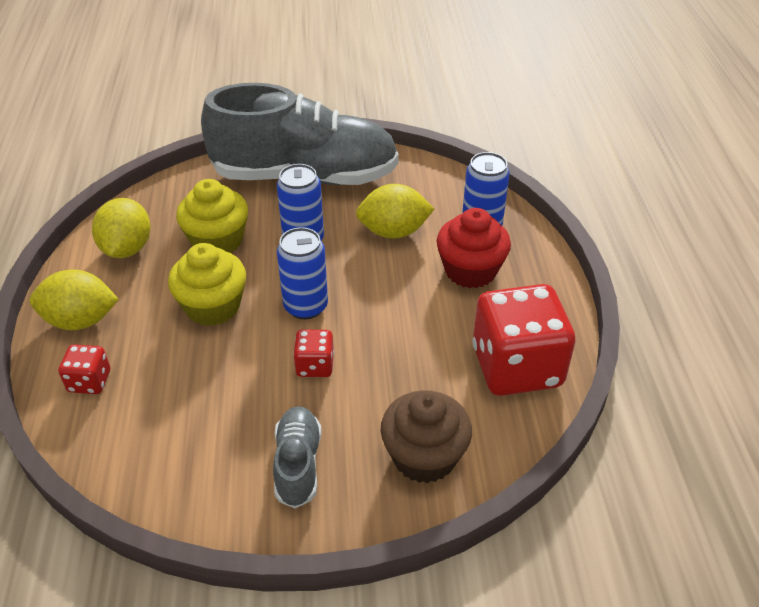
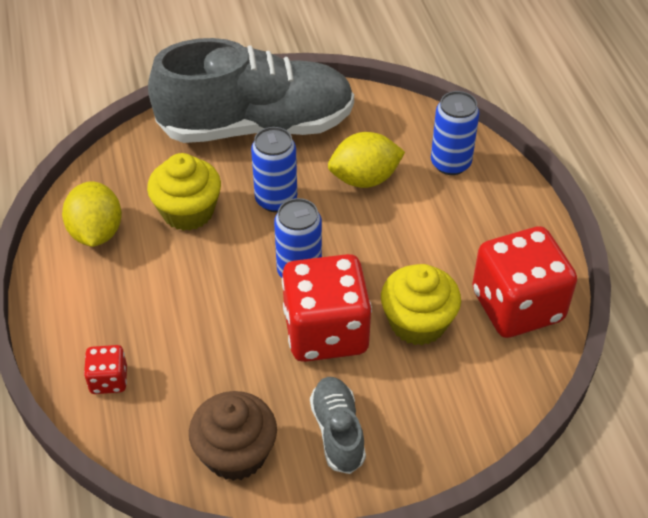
camera: 10 degrees left, 5 degrees up
yellow lemon [29,269,119,330] -> none
yellow cupcake [168,243,246,326] -> yellow cupcake moved to [381,264,461,345]
red dice [293,329,334,377] -> red dice [282,254,372,362], size x2.17
brown cupcake [381,390,472,483] -> brown cupcake moved to [189,391,277,481]
red cupcake [437,208,511,288] -> none

